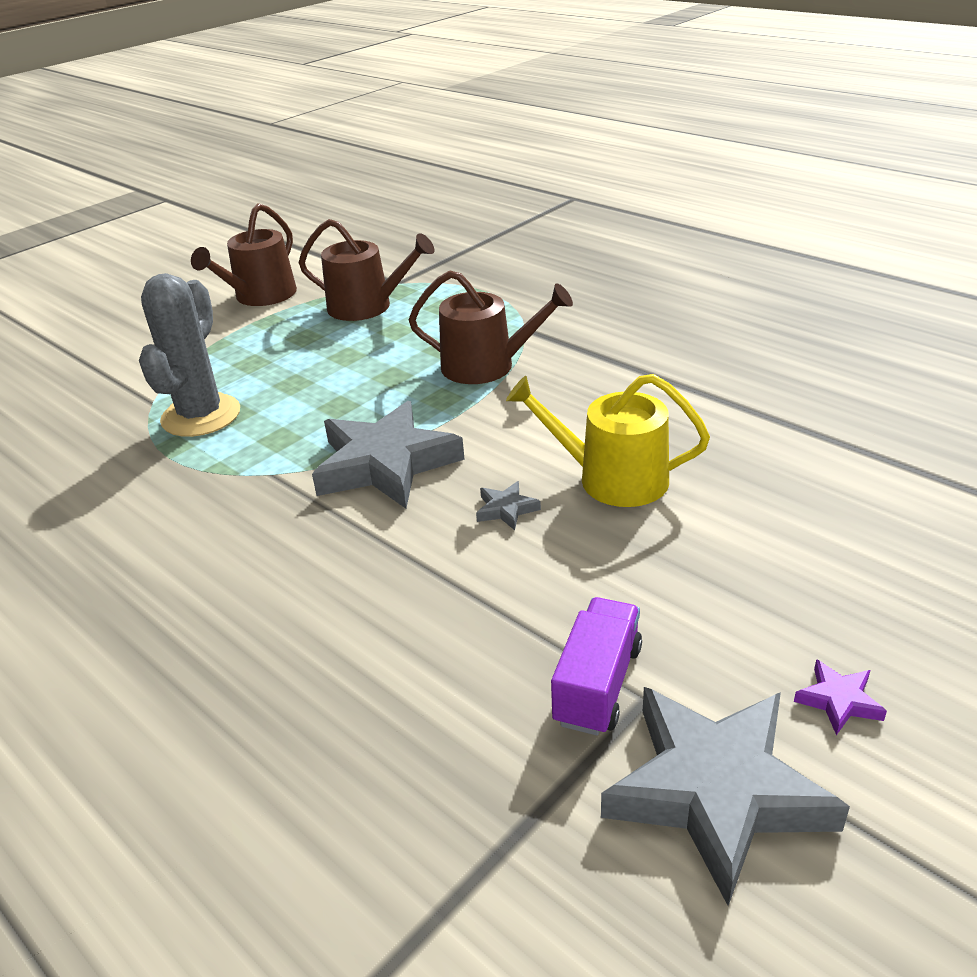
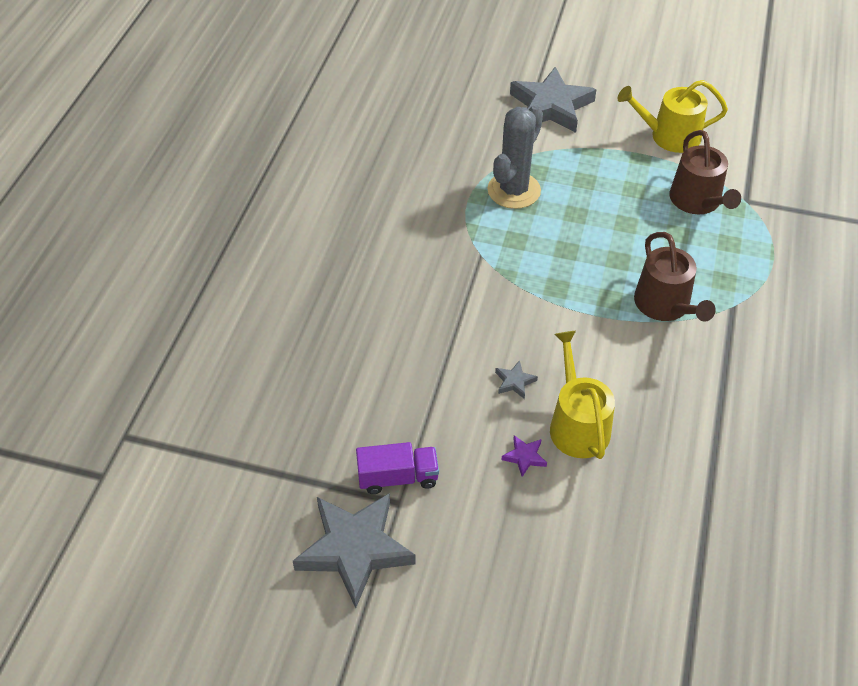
camera: 60 degrees right, 15 degrees up
grey cactus [139,273,240,437] -> grey cactus turned 45 degrees counterclockwise [487,105,543,209]
brown watering can [191,203,297,306] -> yellow watering can [618,80,728,153]
grey star [312,401,465,509] -> grey star moved to [510,67,597,133]
purple star [794,659,887,735] -> purple star moved to [501,435,547,477]

